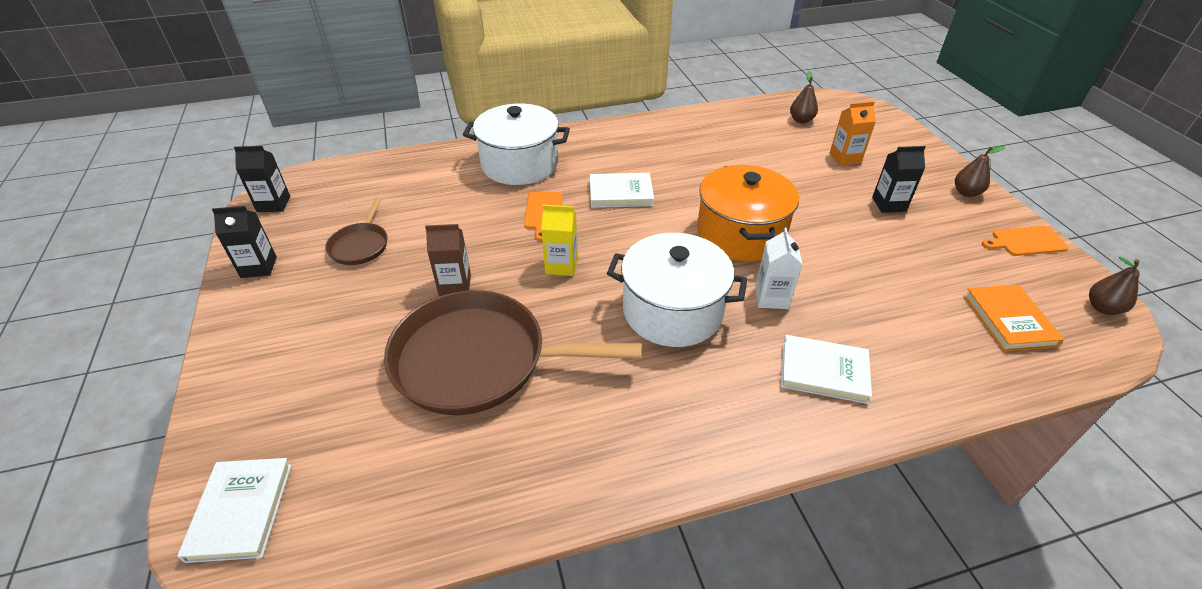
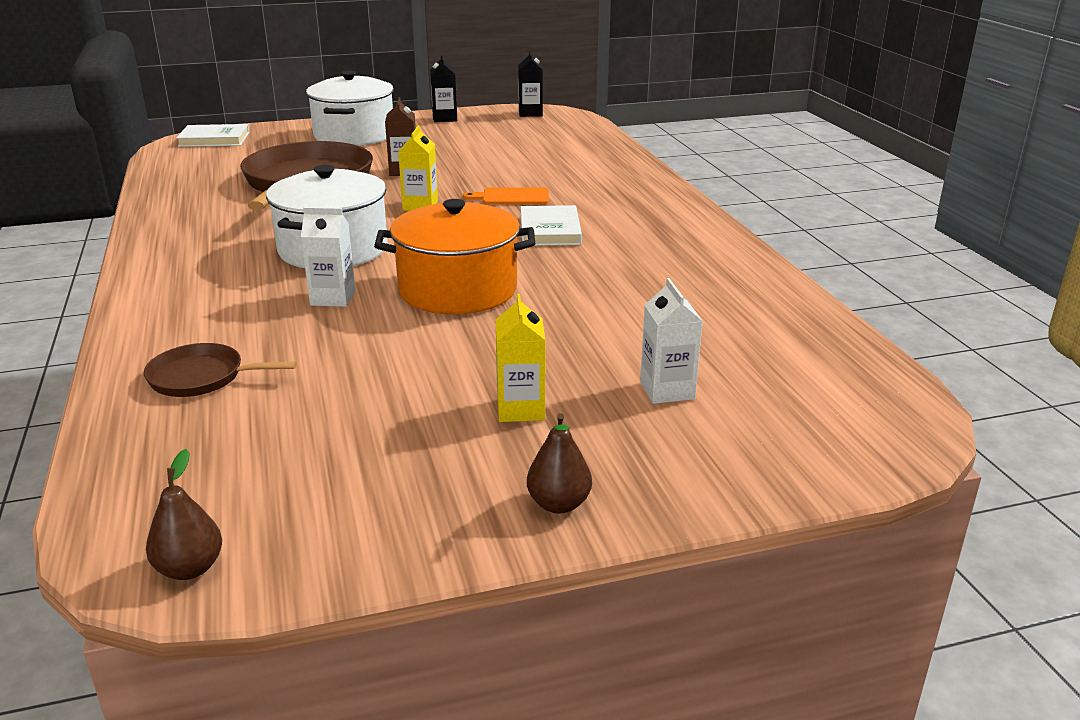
camera: 90 degrees right, 15 degrees down
brown pan [325,197,387,265] -> brown pan moved to [144,343,297,397]
white pot [463,104,570,185] -> white pot moved to [306,71,394,146]
white book [781,335,872,404] -> none
brown pear [790,71,818,123] -> none
orange carton [830,101,876,166] -> white carton [640,278,702,404]
black carton [872,146,925,213] -> yellow carton [496,294,546,422]
orange book [964,285,1064,351] -> none
orange cutting board [982,226,1069,256] -> none

